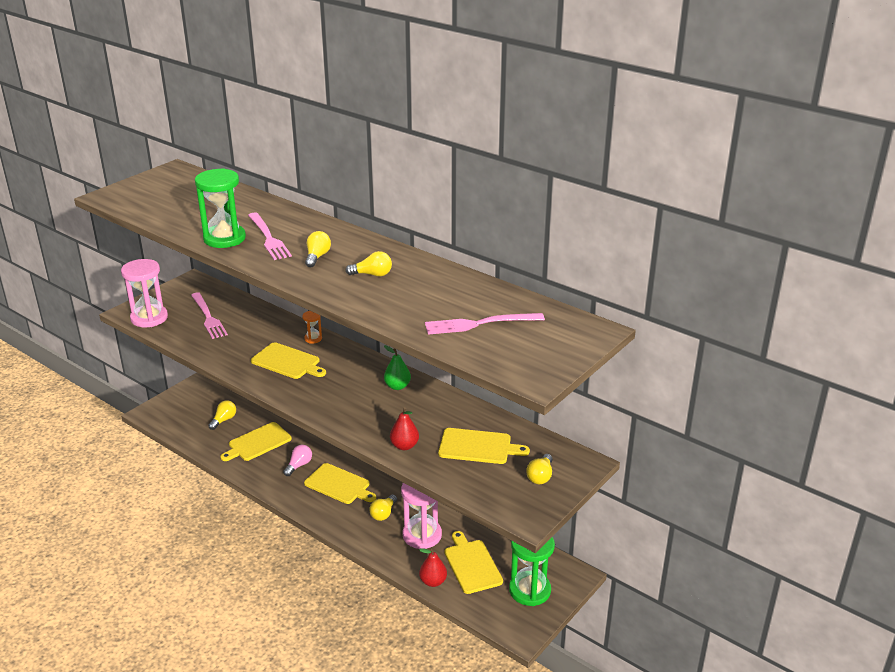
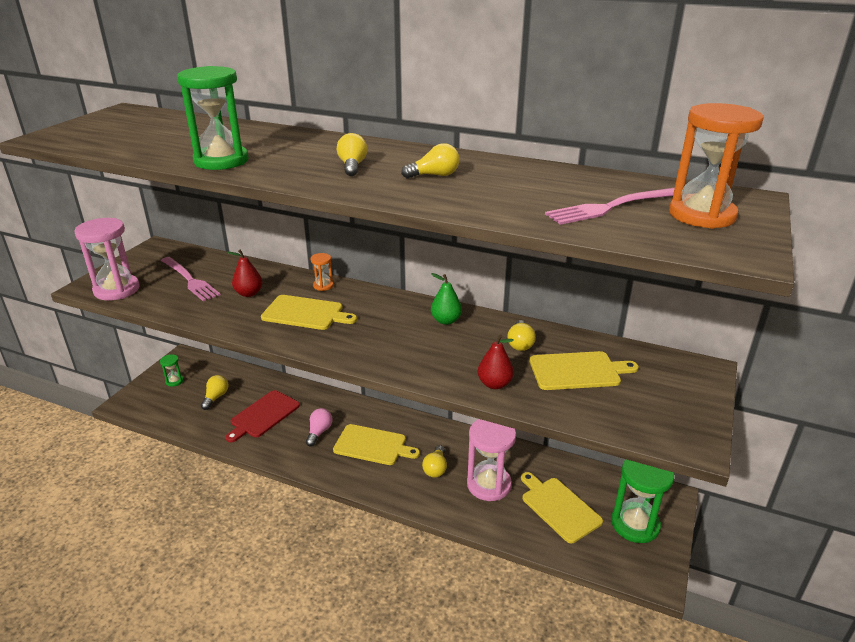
camera: 15 degrees left, 0 degrees up
yellow cutting board [220,422,292,461] -> red cutting board [226,390,300,442]
pink fork [248,212,292,260] -> none
red pear [419,547,447,587] -> red pear moved to [227,250,262,297]
yellow light bulb [526,454,553,484] -> yellow light bulb moved to [507,320,536,351]
none -> green hourglass [160,354,183,387]
none -> orange hourglass [669,103,763,229]

